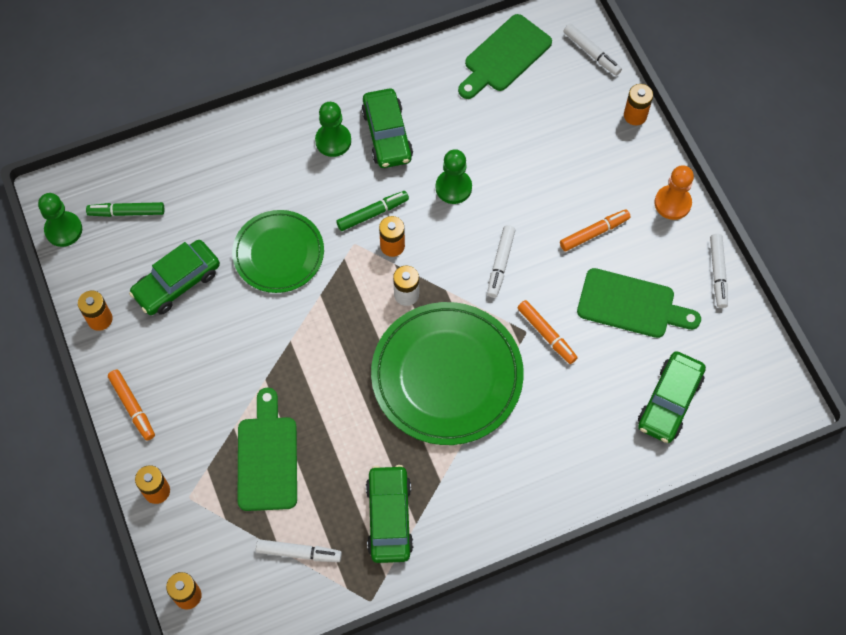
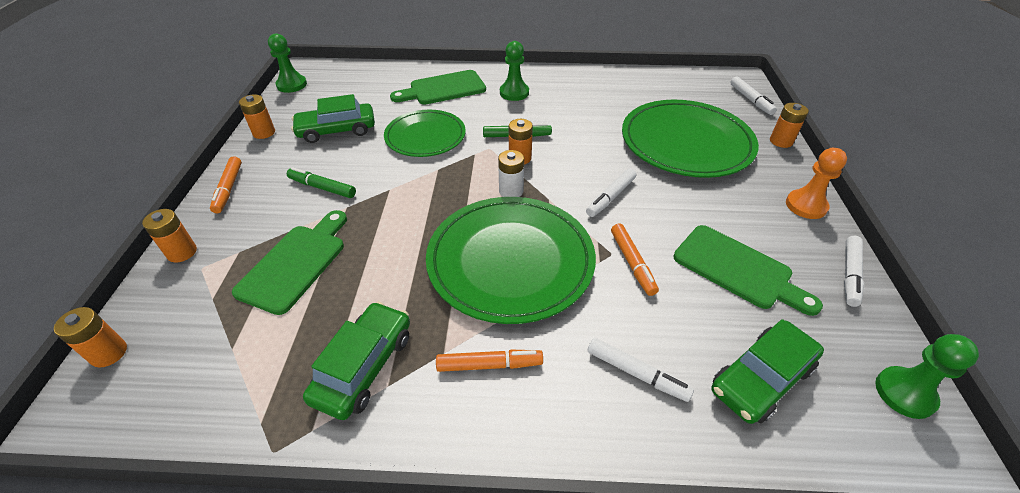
camera: 25 degrees right, 20 degrees down
green marker [86,202,164,217] -> green marker moved to [287,167,356,198]
white marker [256,539,342,562] -> white marker moved to [587,338,694,402]
green car [361,88,413,168] -> none
green pawn [436,149,472,204] -> green pawn moved to [875,334,979,419]
green cutting board [458,14,552,99] -> green cutting board moved to [390,70,486,105]
orange marker [560,209,631,251] -> orange marker moved to [436,350,543,372]
none -> green plate [622,100,759,178]

